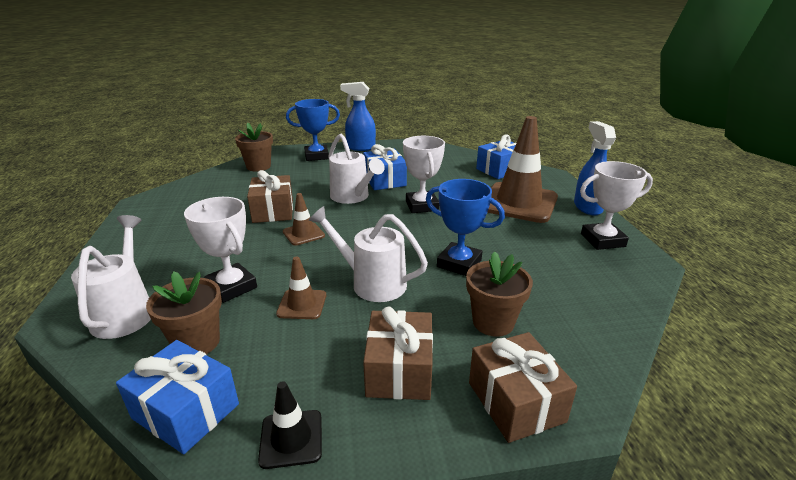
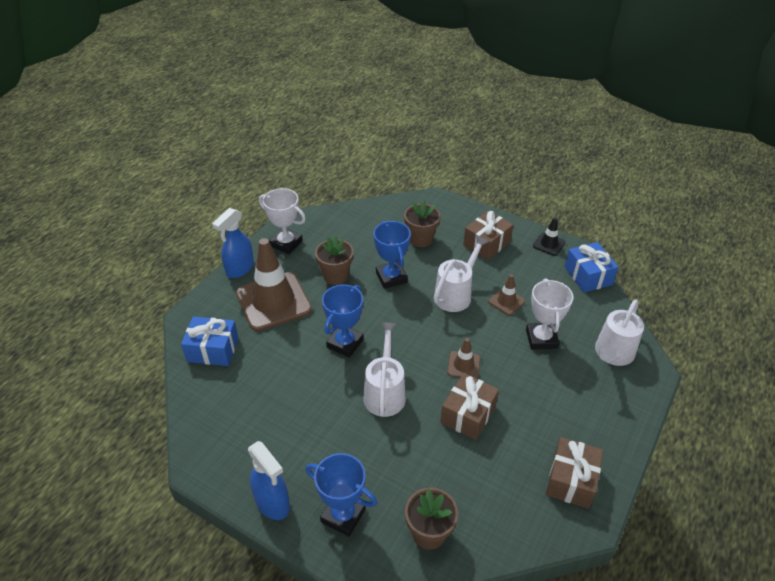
camera: 140 degrees left, 15 degrees up
brown flower pot [146,271,222,354] -> brown flower pot moved to [315,236,354,285]
white watering can [309,206,428,302] -> white watering can turned 120 degrees counterclockwise [434,235,489,312]
blue gift [363,144,407,190] -> none
white trophy [403,136,445,213] -> blue trophy [322,284,364,358]
brown gift [469,332,577,443] -> brown gift moved to [546,437,603,509]

